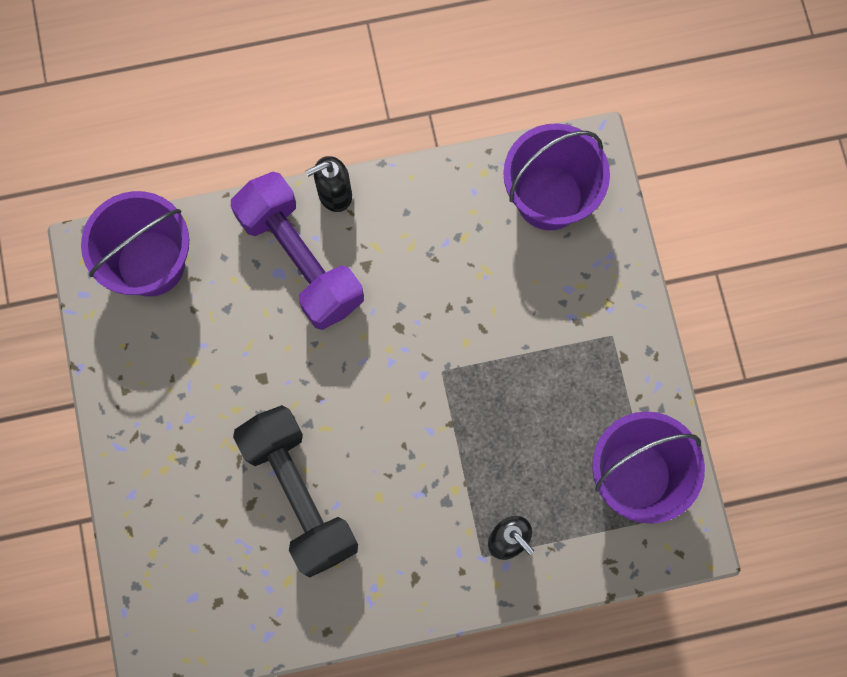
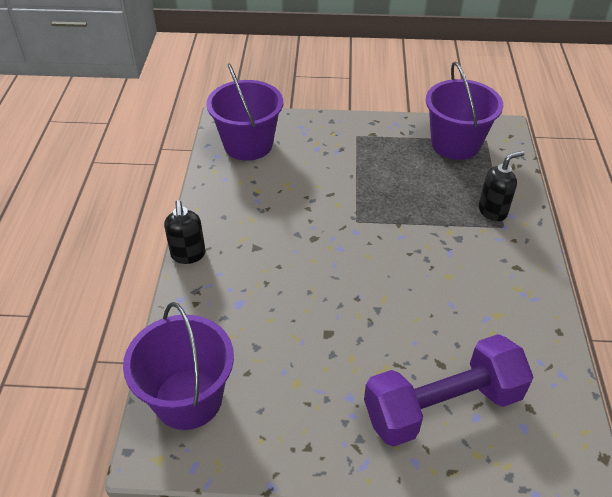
camera: 75 degrees left, 30 degrees down
purple dumbbell [231,172,364,330] -> purple dumbbell moved to [364,334,533,447]
black dumbbell [233,405,358,577] -> none

